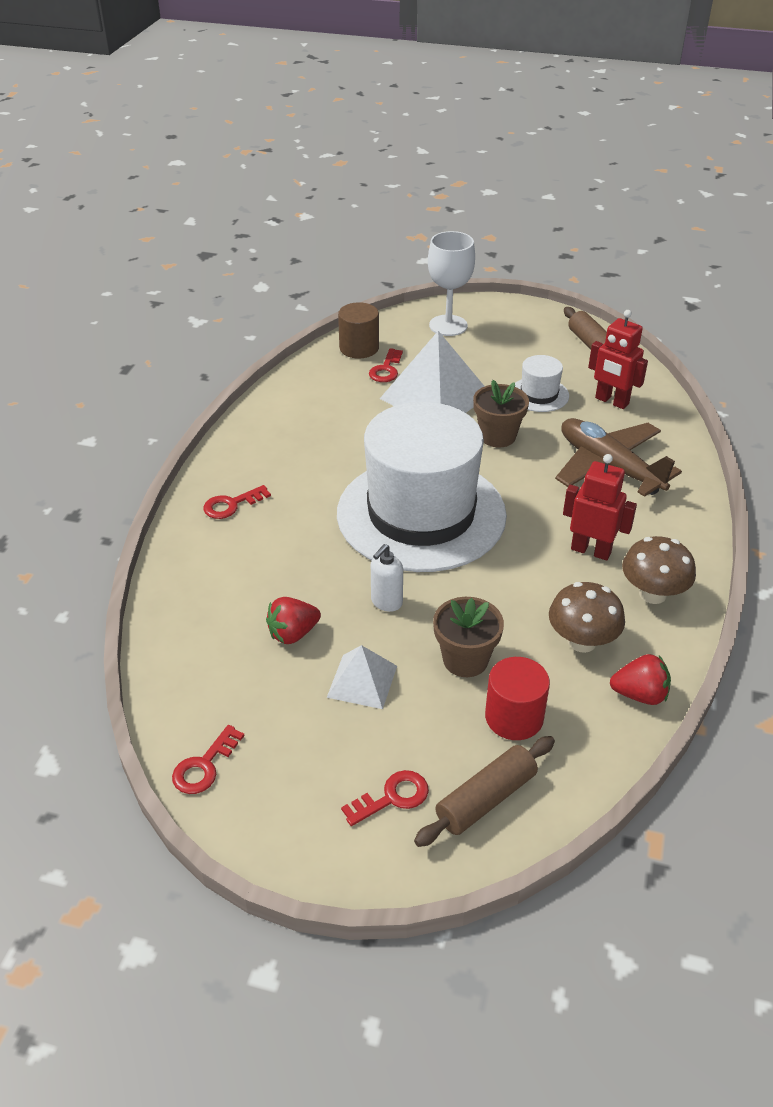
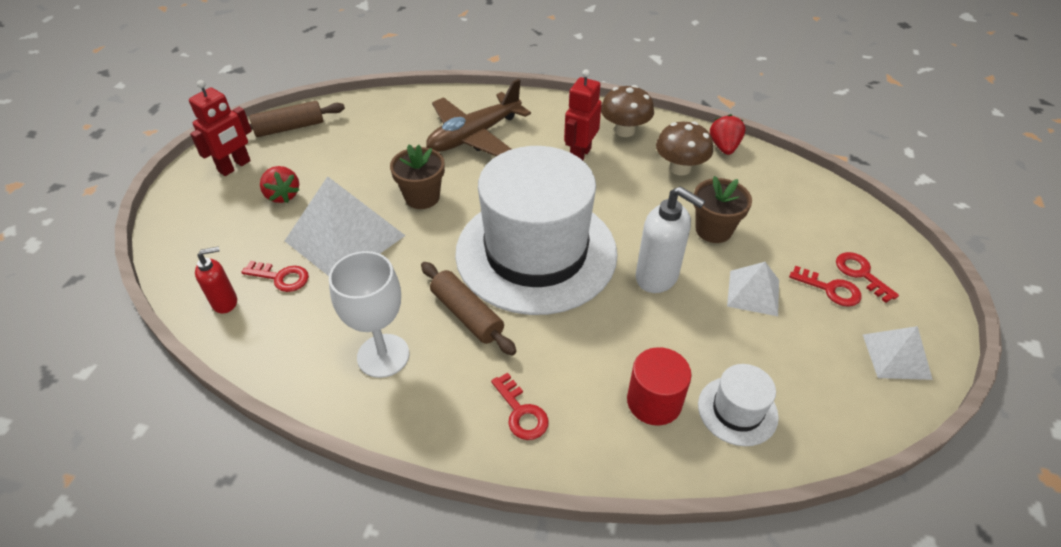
camera: 90 degrees left, 5 degrees up
red key [172,725,245,794] -> red key moved to [789,266,861,307]
red strawberry [266,597,321,644] -> red strawberry moved to [260,166,299,203]
brown cylinder [338,302,379,359] -> red soap dispenser [195,246,237,314]
white soap dispenser [371,544,403,612] -> white soap dispenser [636,186,705,293], size x1.66
brown rolling pin [414,736,555,847] -> brown rolling pin moved to [421,262,517,355]
white goblet [428,231,475,336] -> white goblet moved to [329,251,409,378]
red cylinder [485,657,550,740] -> red cylinder moved to [627,347,692,426]
white hat [515,355,569,412] -> white hat moved to [698,364,779,446]
red robot [588,310,648,409] -> red robot moved to [189,80,252,176]
none -> white pyramid [863,326,933,380]

